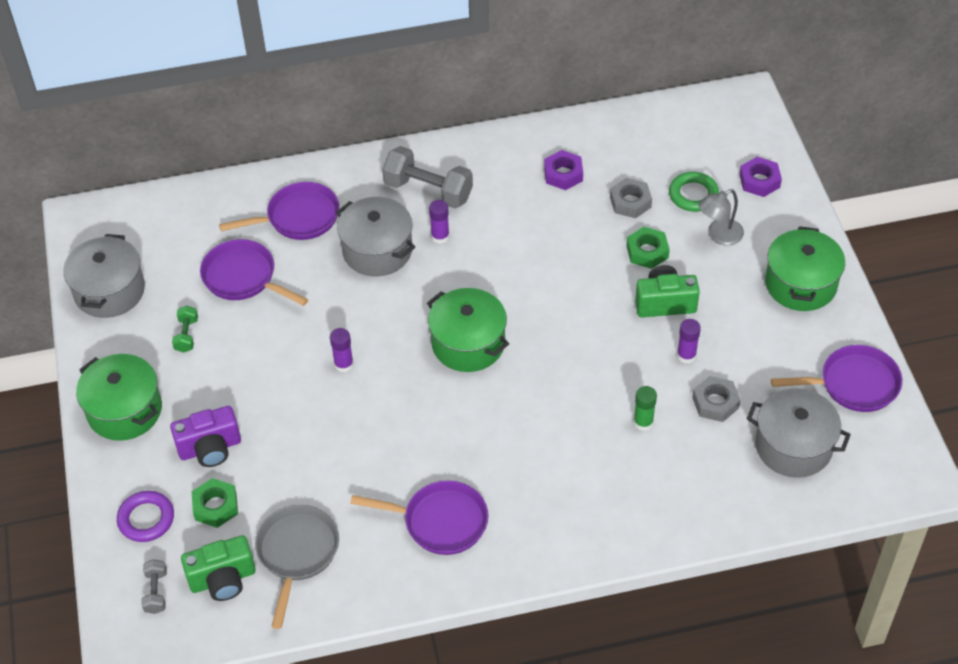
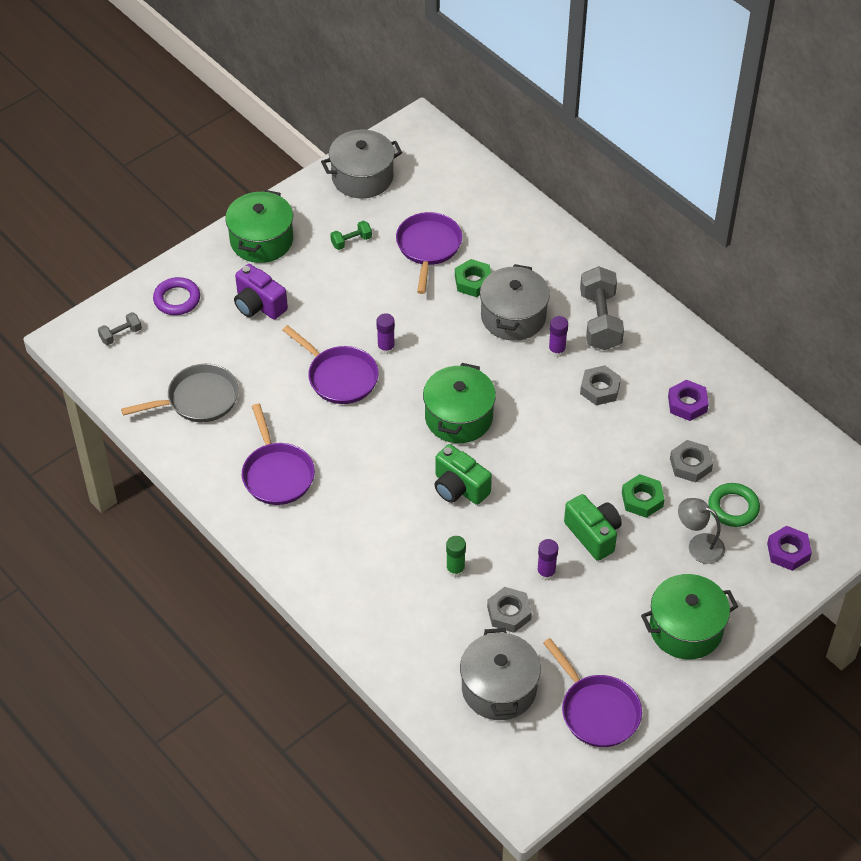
camera: 60 degrees right, 0 degrees up
green camera [181,535,256,601] -> green camera moved to [434,444,492,505]
green nut [192,478,238,528] -> green nut moved to [455,259,491,297]
purple pan [219,182,339,240] -> purple pan moved to [283,325,379,404]
none -> grey nut [580,365,621,405]

